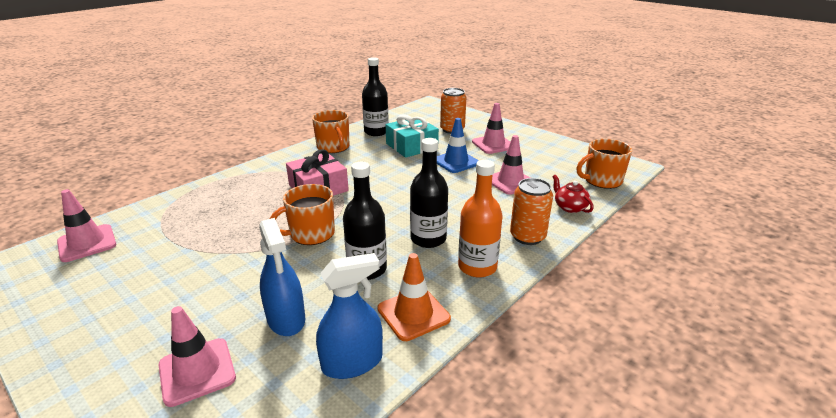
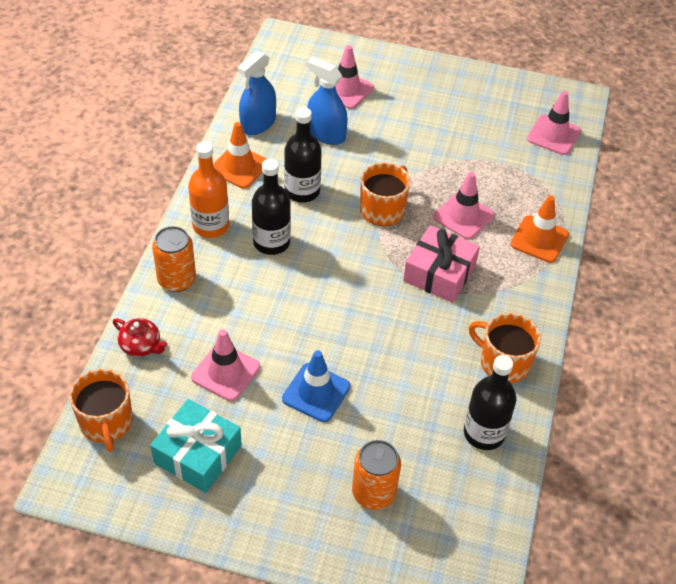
camera: 150 degrees right, 20 degrees up
turquoise gift [386,114,439,158] -> turquoise gift moved to [150,399,242,493]
pink traffic cone [472,103,510,154] -> pink traffic cone moved to [433,172,494,240]
orange mug [577,139,633,189] -> orange mug turned 120 degrees clockwise [69,369,133,452]
none -> orange traffic cone [510,195,569,263]

